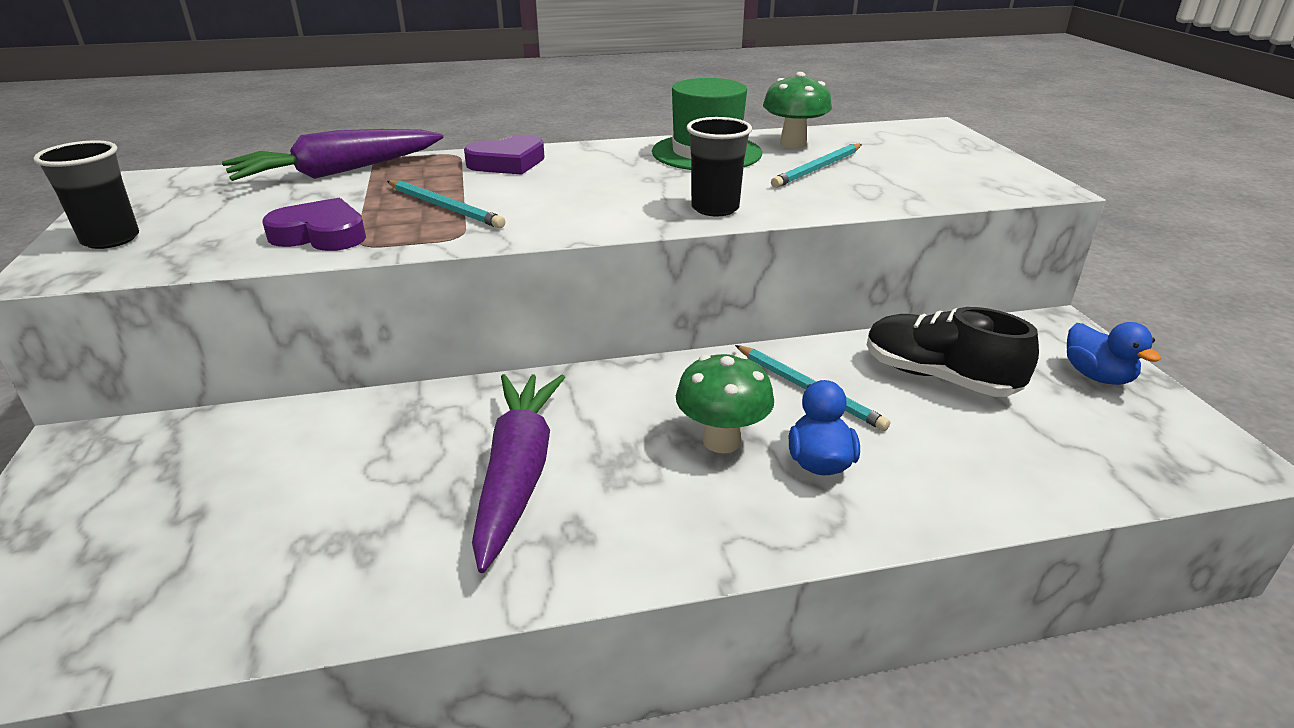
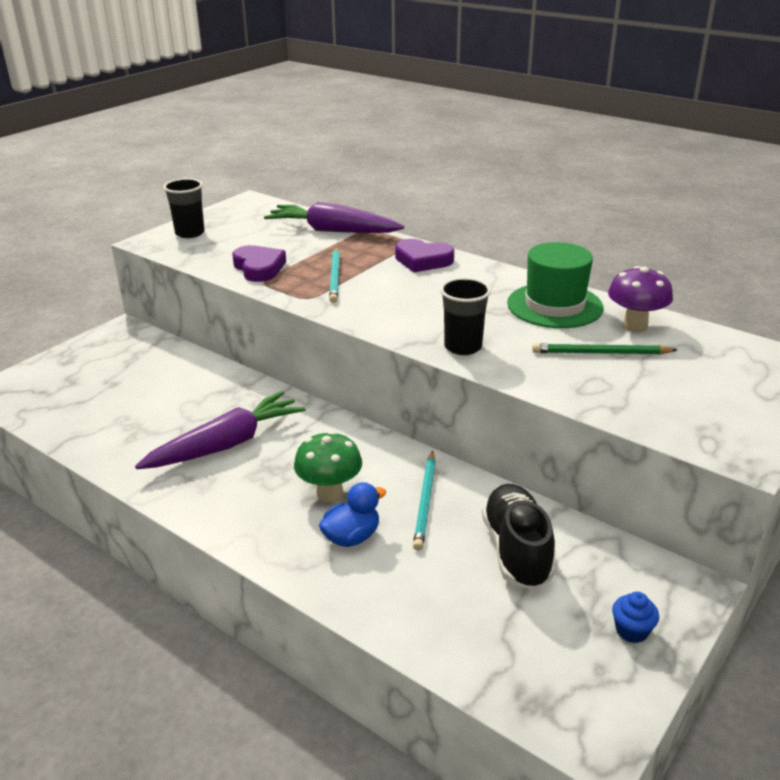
camera: 50 degrees right, 0 degrees up
green mushroom [763,72,832,148] -> purple mushroom [608,266,673,332]
turquoise pencil [771,144,862,188] -> green pencil [532,343,677,354]
blue duck [1067,322,1161,385] -> blue cupcake [612,592,659,643]

